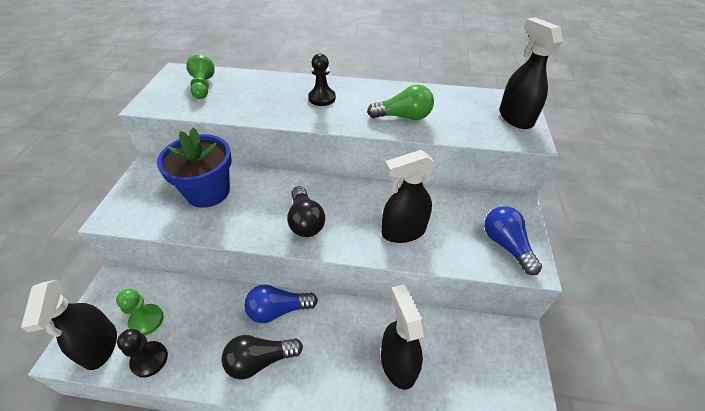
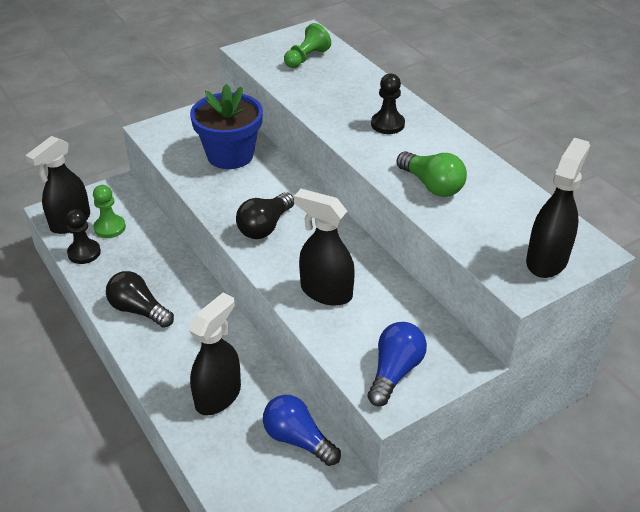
camera: 50 degrees right, 5 degrees down
blue light bulb [244,284,318,323] -> blue light bulb moved to [263,395,341,466]

